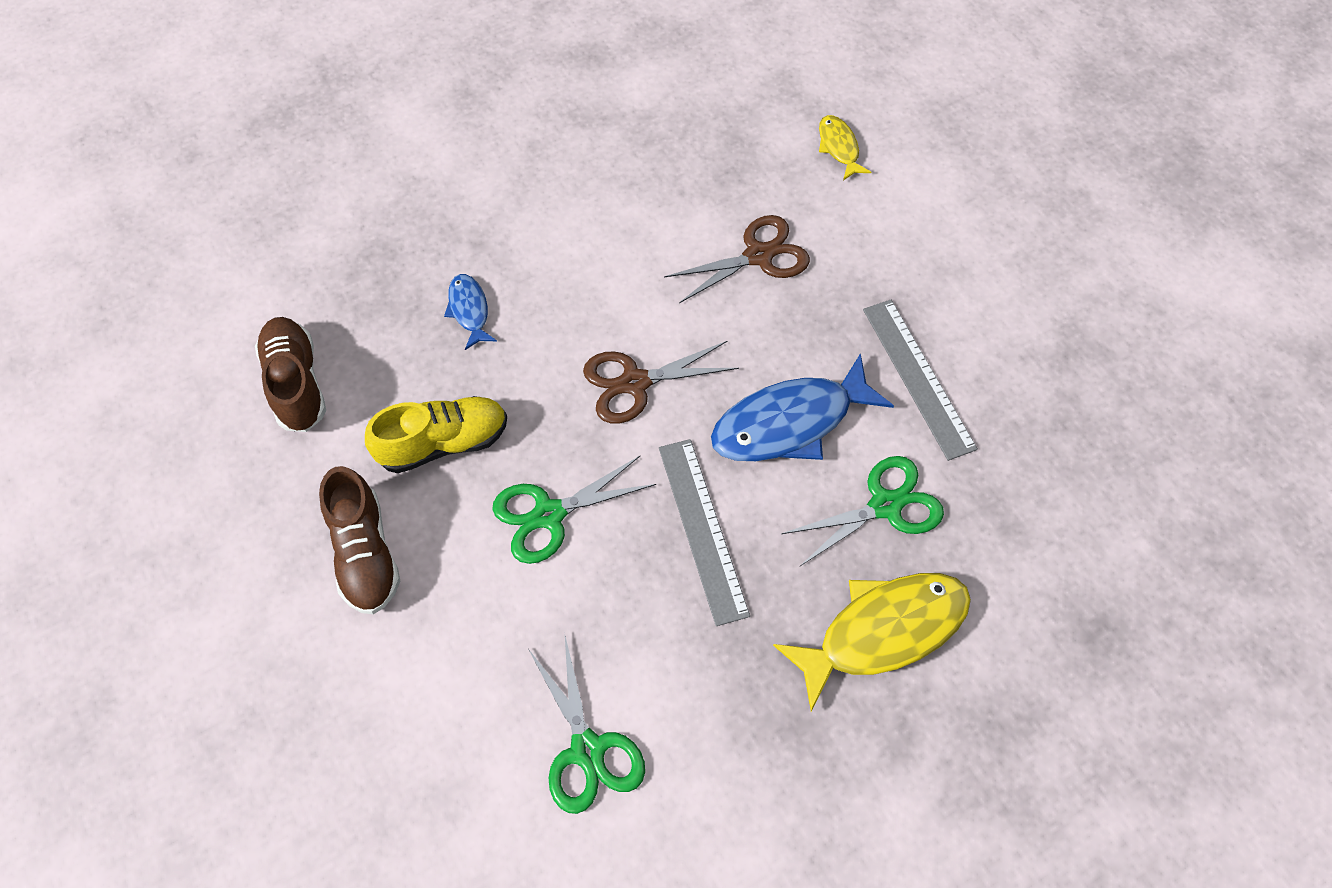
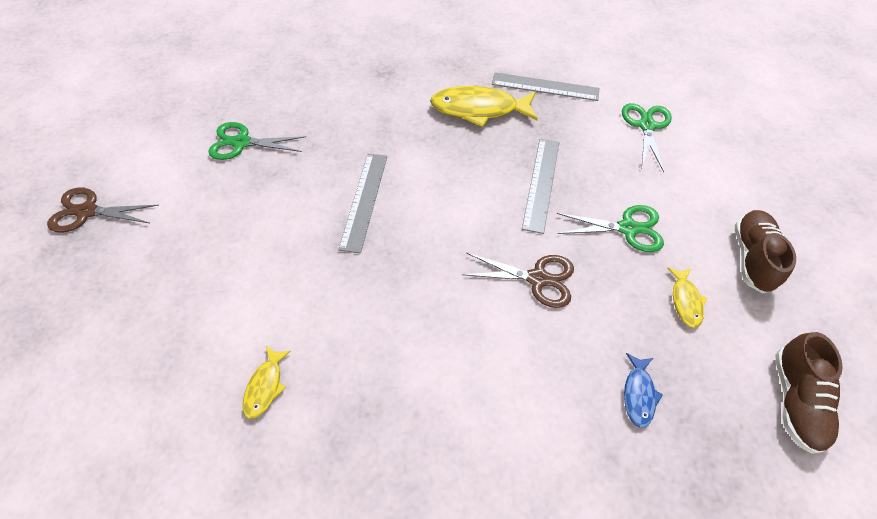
camera: 150 degrees left, 5 degrees down
yellow shoe [365,396,507,473] -> yellow fish [667,267,707,328]
brown scissors [664,215,810,303] -> brown scissors moved to [47,187,159,233]
blue fish [711,353,894,461] -> none
green scissors [781,456,944,566] -> green scissors moved to [208,122,306,160]
none -> grey ruler [492,72,600,101]

